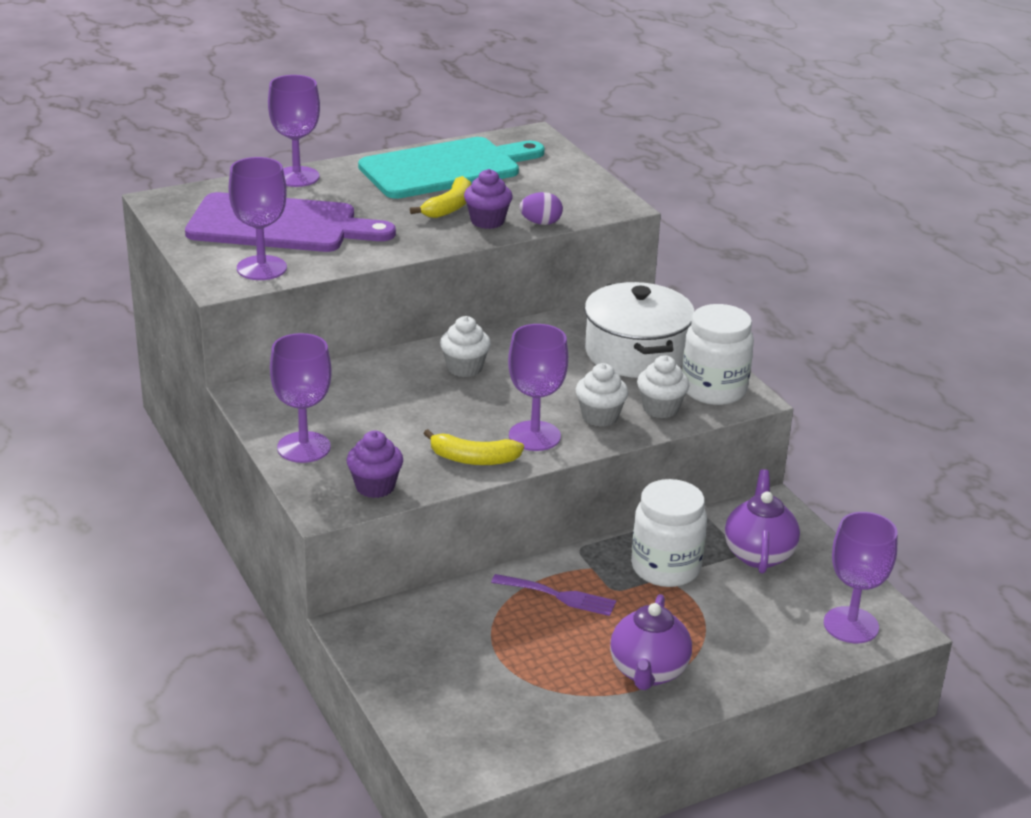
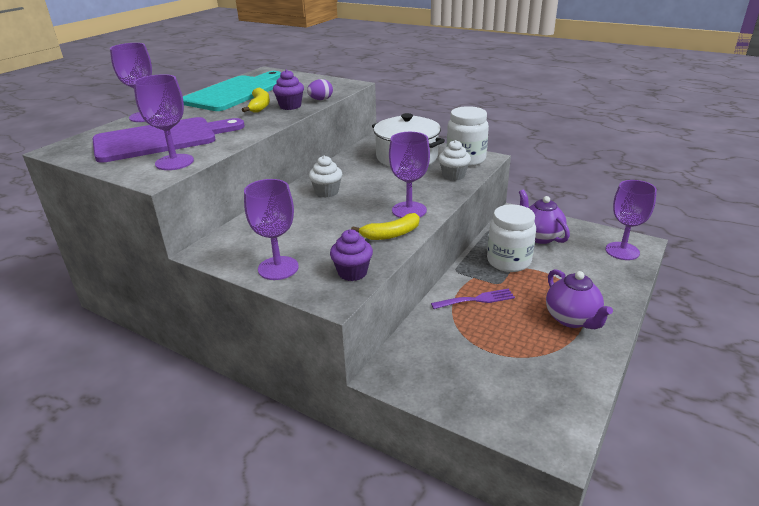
camera: 30 degrees left, 0 degrees up
white cupcake [576,363,628,427] -> none

